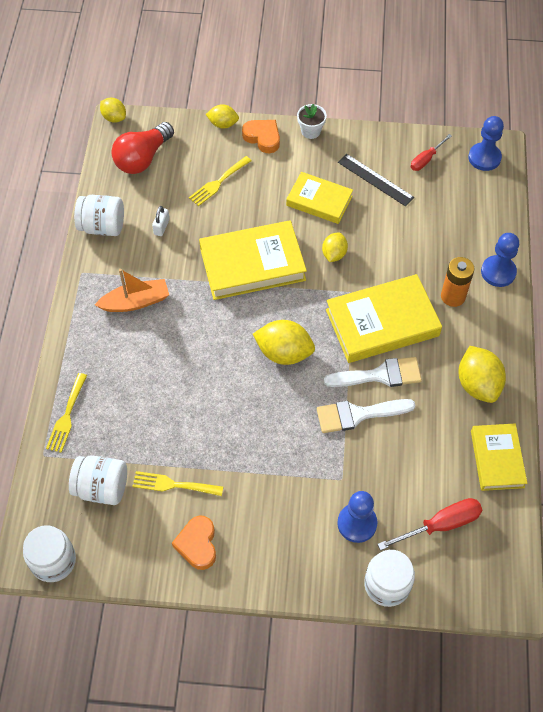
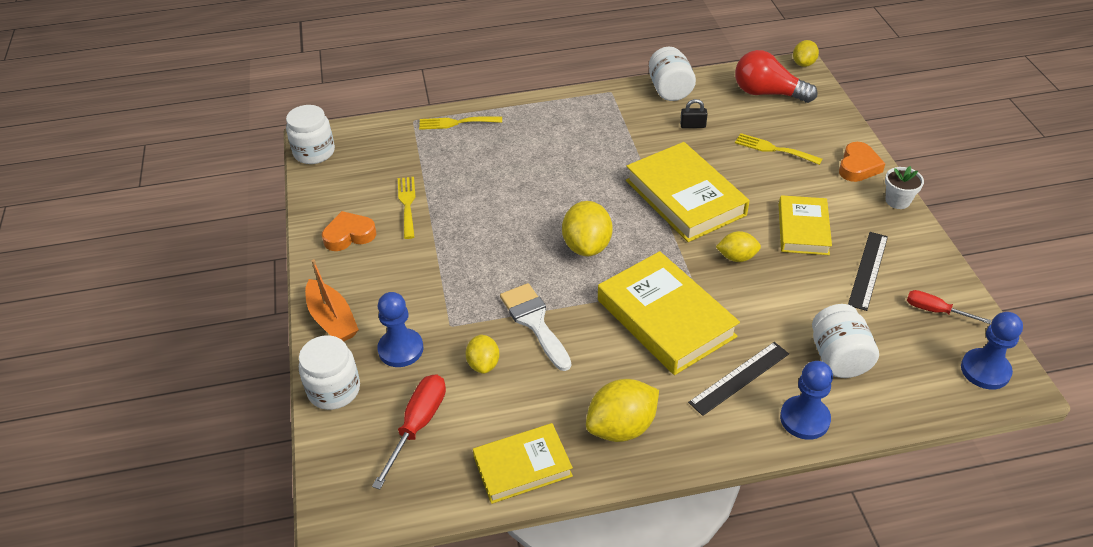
camera: 75 degrees right, 15 degrees down
white jar [69,455,127,505] -> white jar moved to [812,304,879,378]
orange boat [95,269,169,312] -> orange boat moved to [305,259,359,341]
white padlock [152,206,170,236] -> black padlock [680,99,708,128]
yellow lemon [206,104,239,129] -> yellow lemon moved to [465,334,499,374]
white brush [324,357,422,387] -> none
red screwdriver [377,498,482,550] -> red screwdriver turned 120 degrees counterclockwise [372,374,446,490]
orange battery [441,257,474,307] -> black ruler [688,342,789,416]

